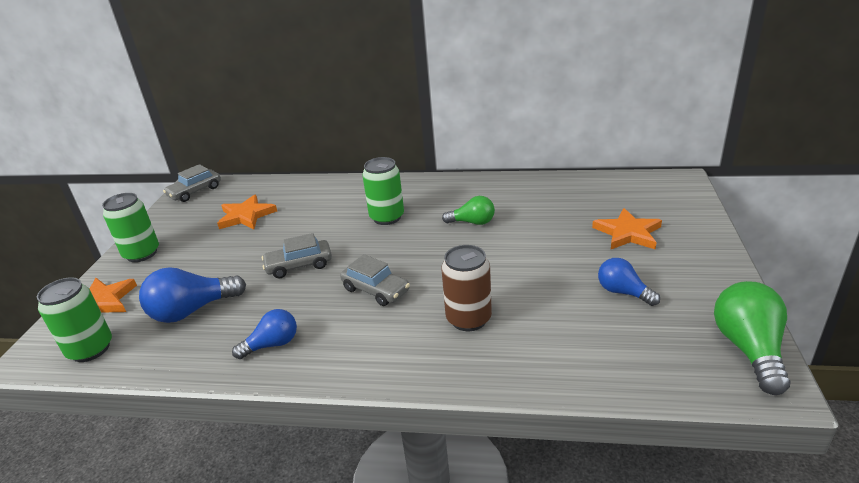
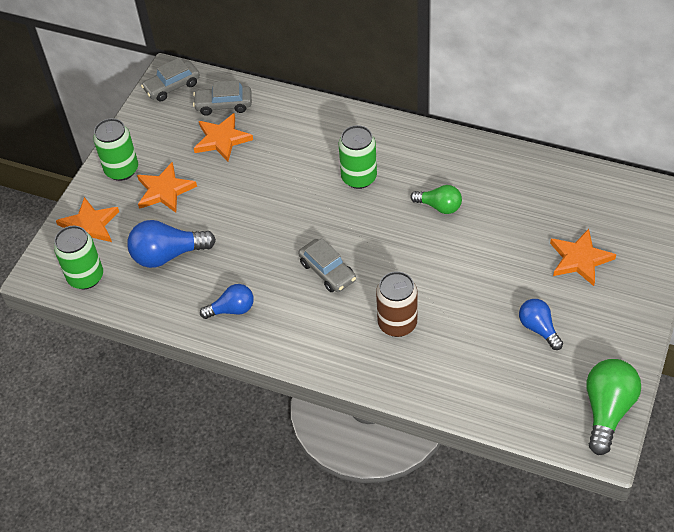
camera: 15 degrees right, 20 degrees up
grey car [262,233,332,278] -> grey car moved to [193,80,252,116]
none -> orange star [137,162,197,213]

